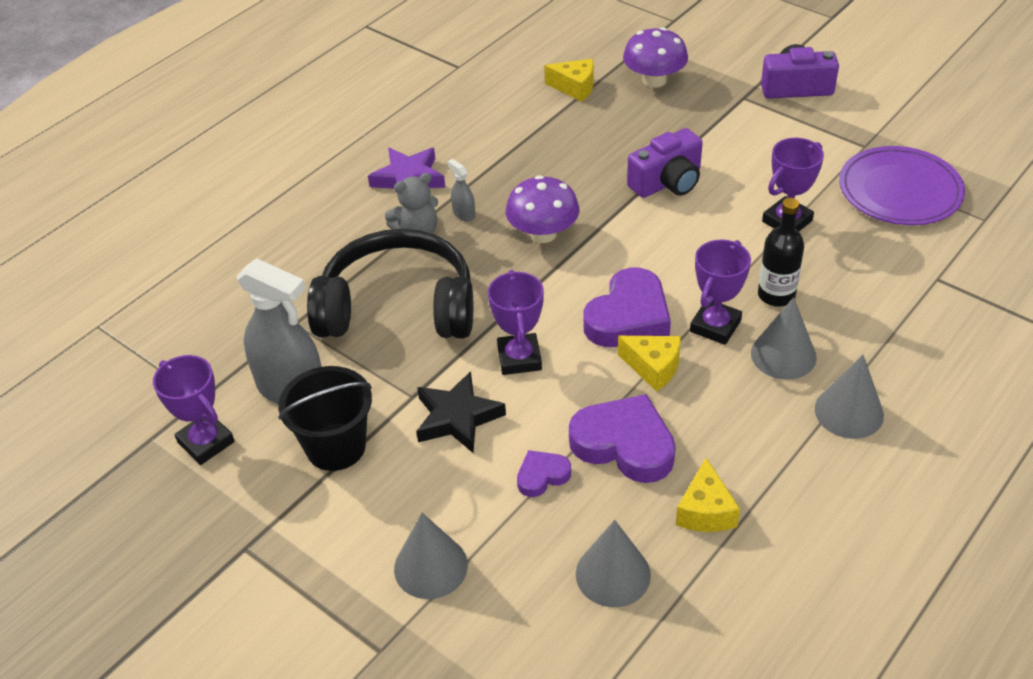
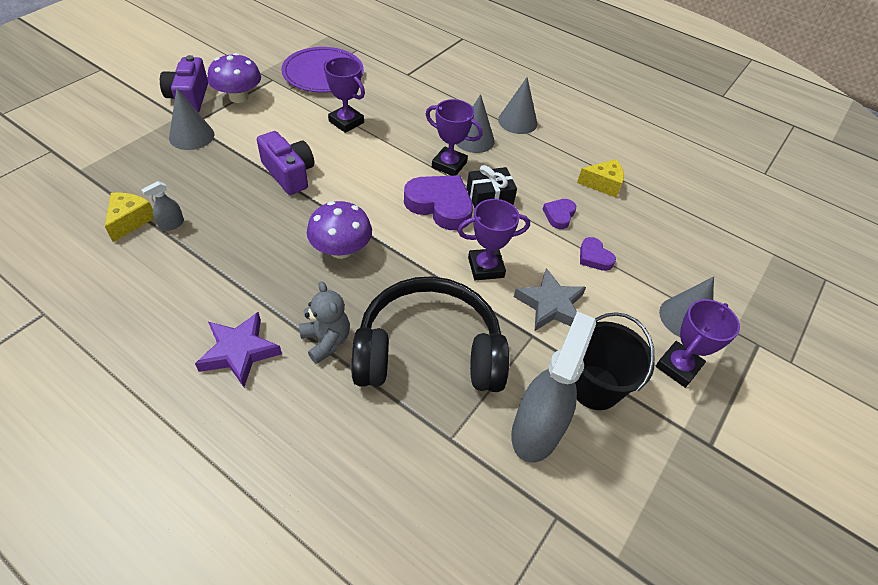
camera: 100 degrees left, 5 degrees up
purple trophy [153,355,235,465] -> purple trophy moved to [656,299,740,388]
black headphones [307,229,473,339] -> black headphones turned 90 degrees clockwise [352,276,509,392]
black star [416,371,506,453] -> grey star [514,268,586,331]
grey spray bottle [447,159,475,221] -> grey spray bottle moved to [141,181,184,231]
purple heart [569,394,676,483] -> purple heart [542,199,576,229], size x0.52
grey cone [576,520,651,607] -> grey cone moved to [169,88,214,150]
yellow cheese [618,336,681,392] -> black gift [466,165,517,208]
purple mushroom [623,27,688,88] -> purple mushroom moved to [208,53,261,103]
black bottle [758,198,804,307] -> none

